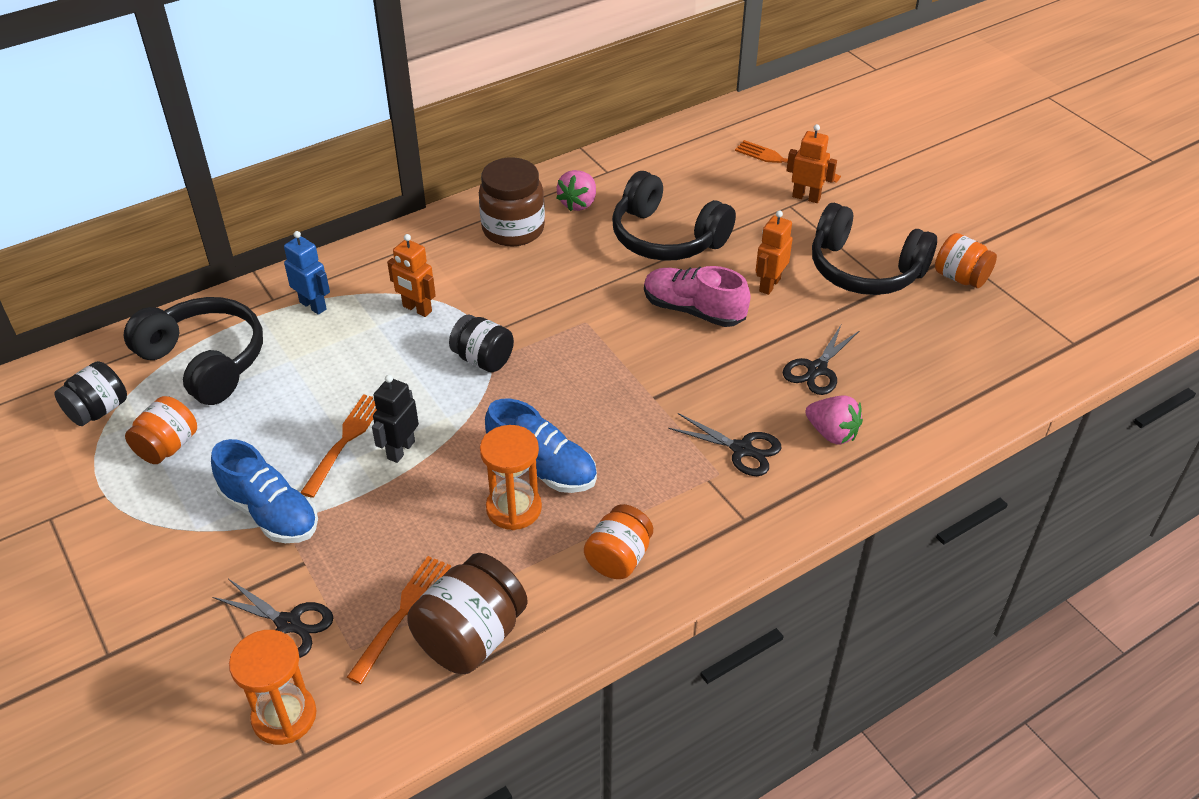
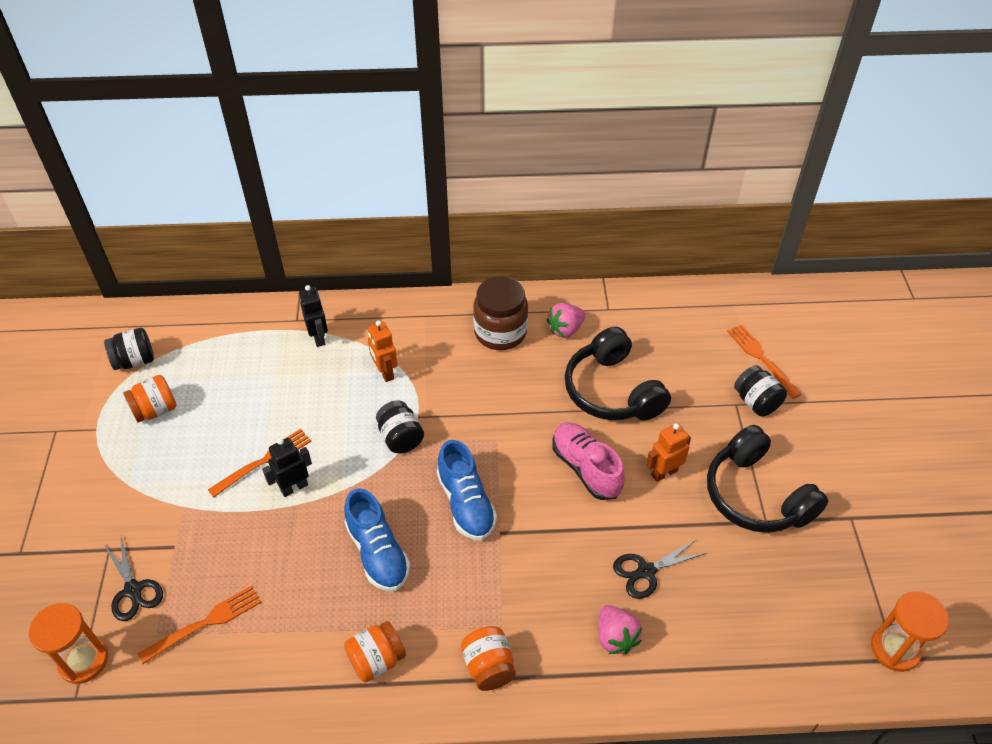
camera: 30 degrees right, 5 degrees up
black headphones [124,297,263,405] -> none
blue shoe [211,439,318,543] -> blue shoe moved to [437,440,497,540]
blue robot [284,231,330,315] -> black robot [299,285,328,347]
brown jar [407,553,528,674] -> none
orange hourglass [480,425,542,530] -> orange hourglass moved to [871,591,949,672]
black scissors [668,413,781,476] -> none
orange robot [786,124,837,203] -> black jar [734,365,787,416]
orange jar [935,233,997,288] -> orange jar moved to [461,626,516,691]

